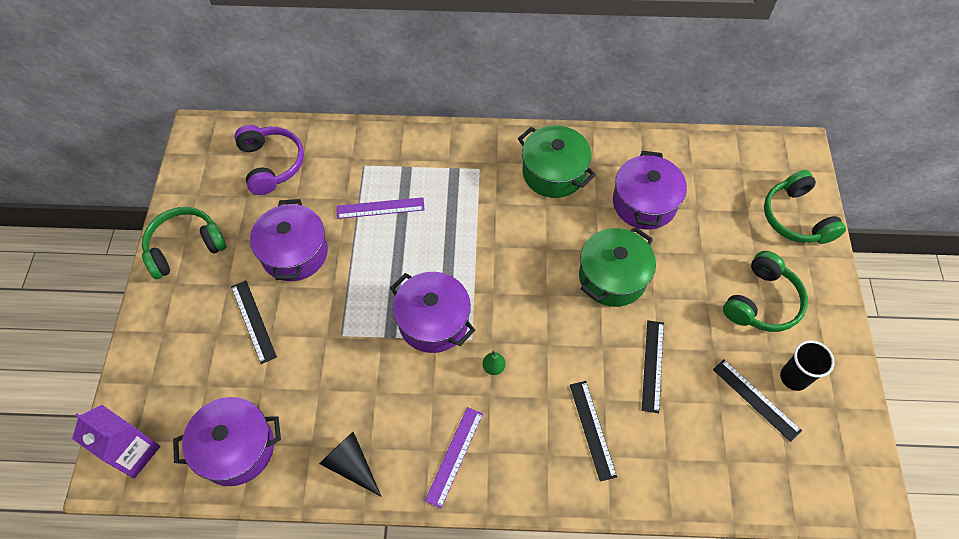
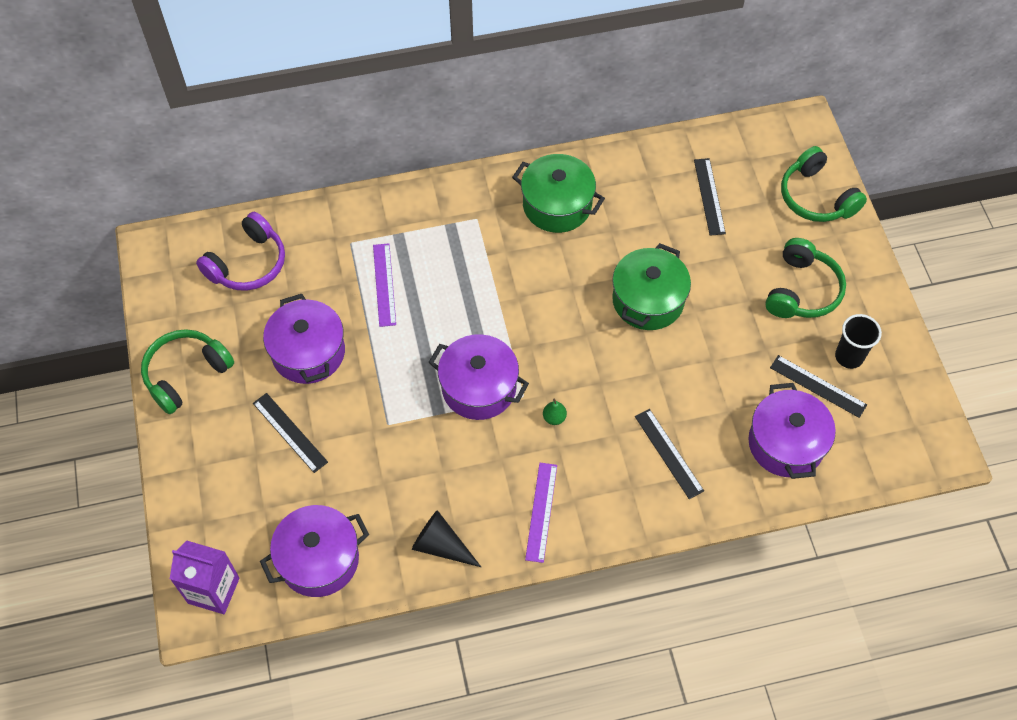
camera: 15 degrees left, 0 degrees up
purple headphones [234,125,304,195] -> purple headphones turned 75 degrees clockwise [196,212,285,291]
purple ruler [337,197,425,219] -> purple ruler turned 75 degrees counterclockwise [373,243,396,327]
purple pot [613,151,687,230] -> purple pot moved to [748,383,836,479]
black ruler [642,320,664,413] -> black ruler moved to [694,158,726,236]

